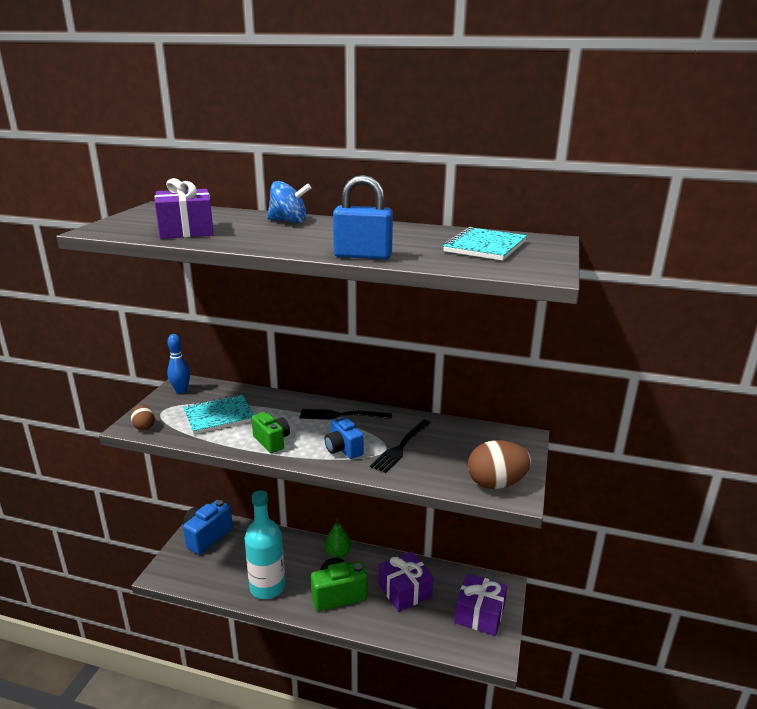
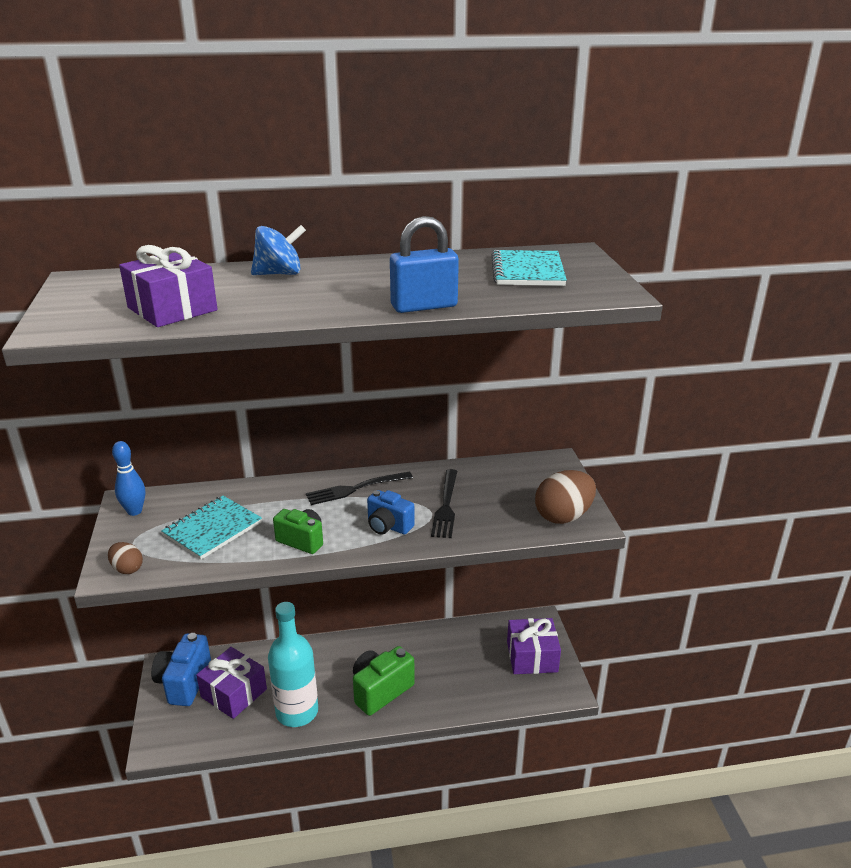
camera: 25 degrees left, 5 degrees up
green pear [325,517,351,558] -> none
purple gift [378,551,433,612] -> purple gift moved to [196,647,267,719]

